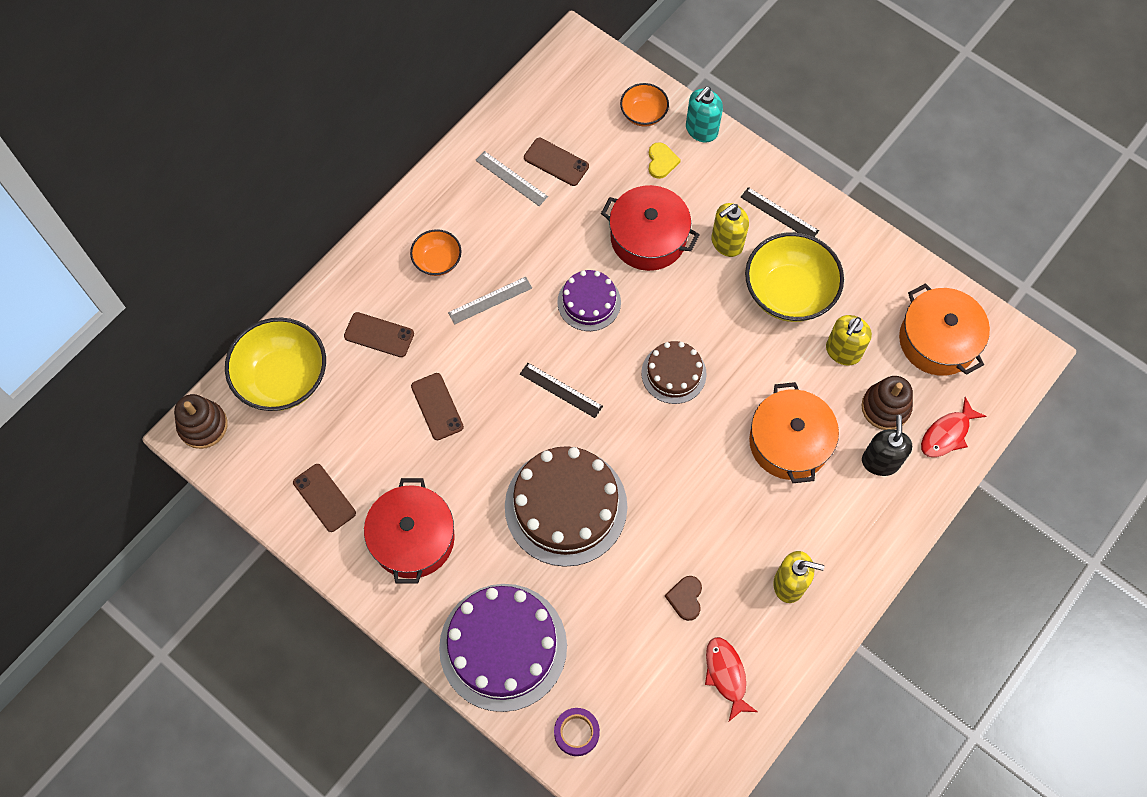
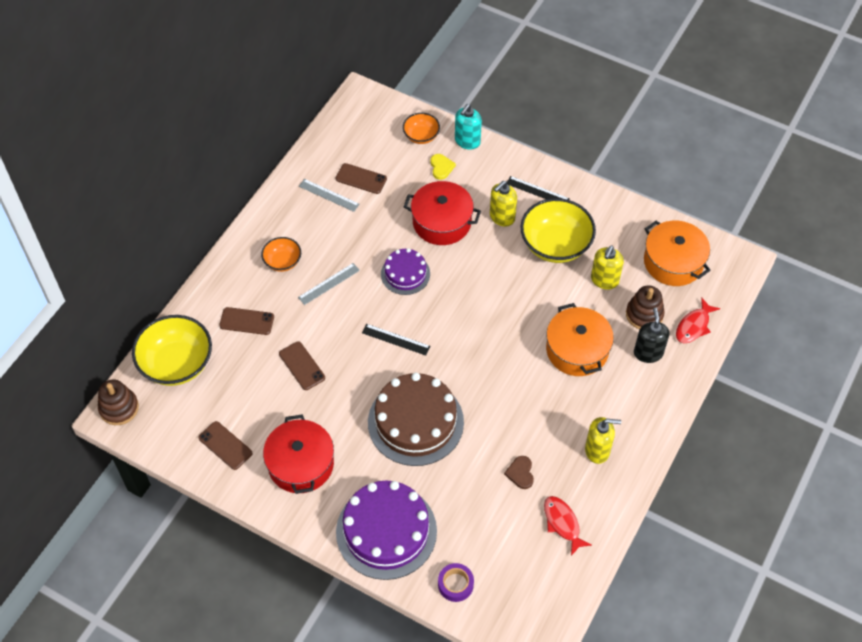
camera: 10 degrees left, 10 degrees down
brown cake [641,341,707,404] -> none

